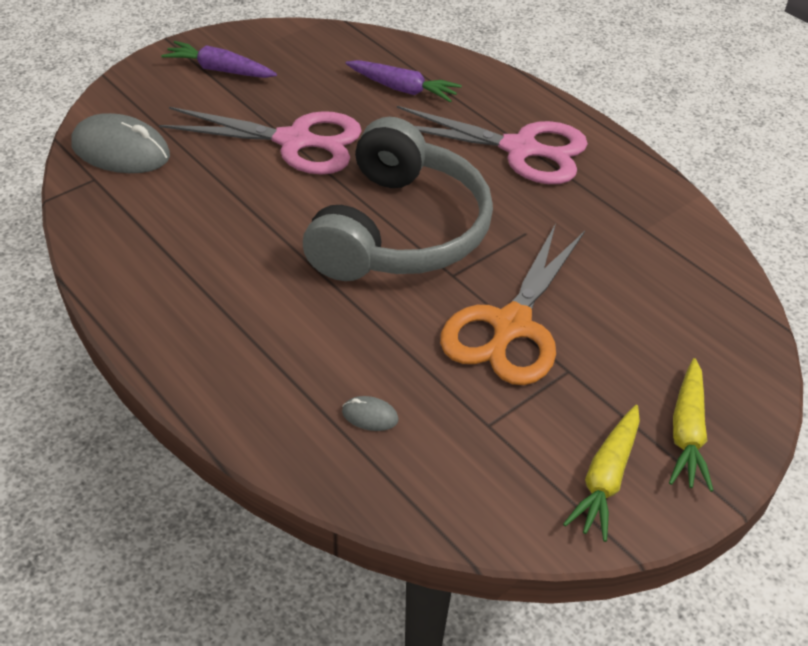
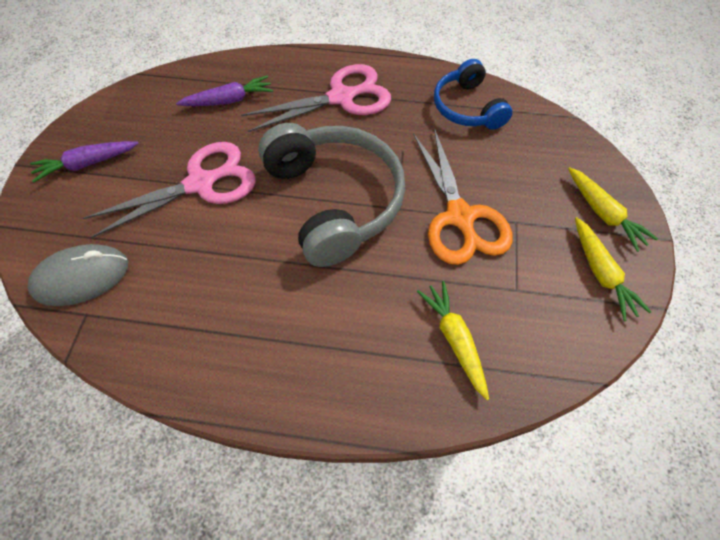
camera: 40 degrees left, 15 degrees up
grey mouse [342,396,398,431] -> yellow carrot [417,281,489,400]
none -> blue headphones [434,59,512,130]

